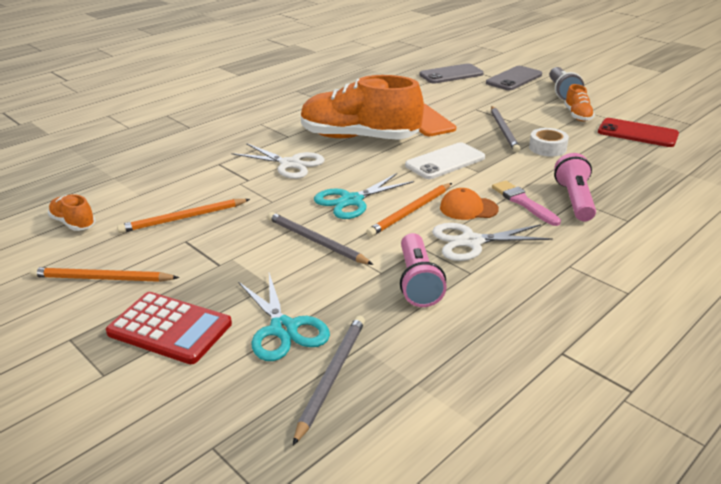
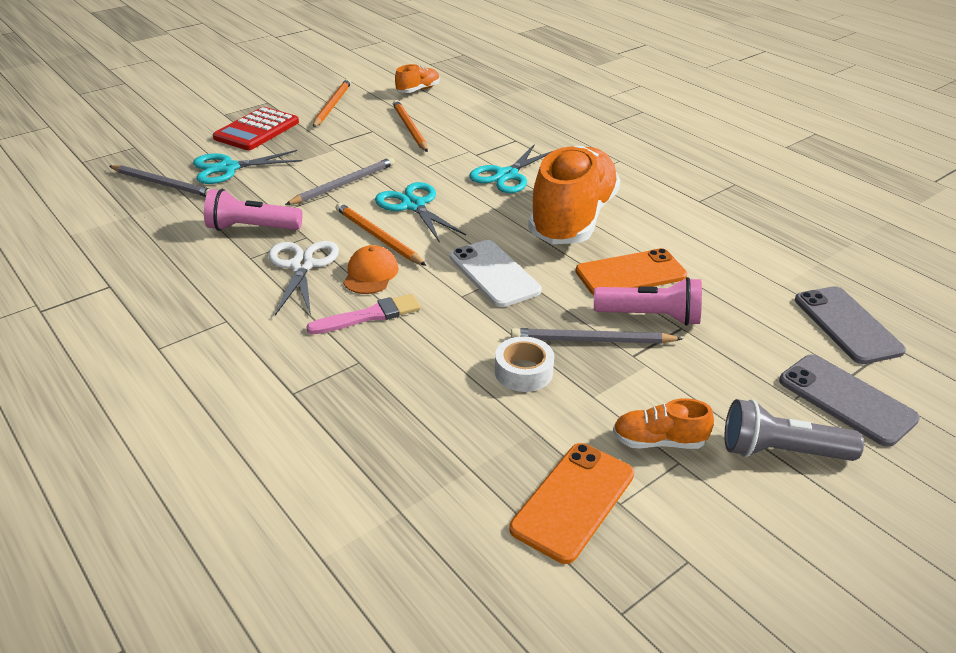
camera: 95 degrees right, 5 degrees up
white scissors [231,143,325,179] -> turquoise scissors [470,144,552,193]
pink flashlight [554,153,596,221] -> pink flashlight moved to [594,277,702,326]
red phone [598,118,679,147] -> orange phone [510,443,634,564]

